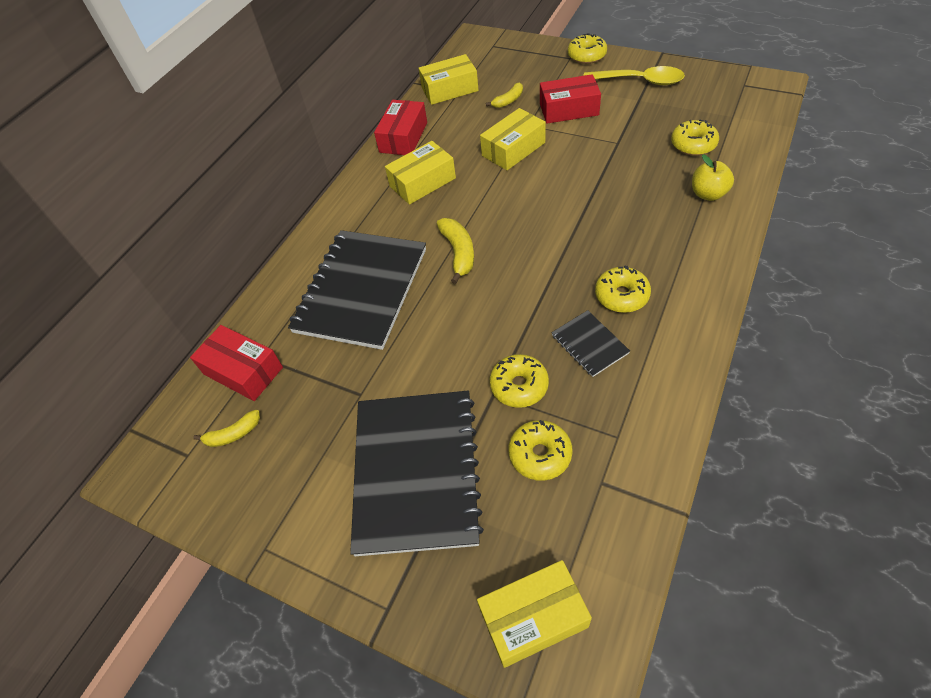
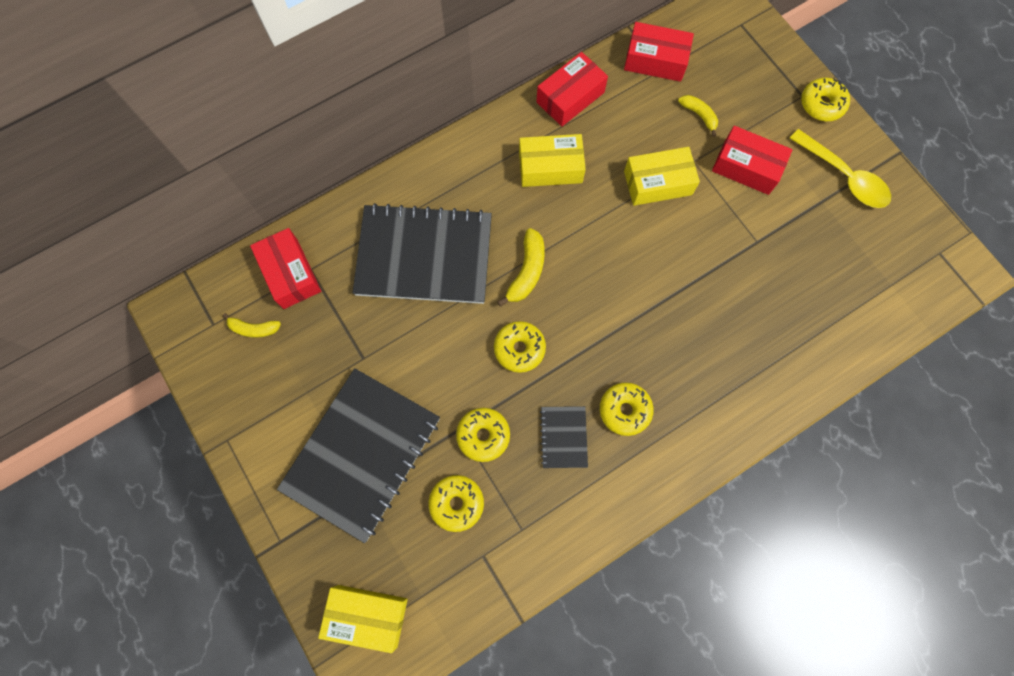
camera: 25 degrees right, 20 degrees up
black notebook [288,230,426,350] -> black notebook turned 45 degrees clockwise [353,203,492,304]
yellow box [419,54,479,105] -> red box [624,22,694,82]
yellow banana [486,82,523,108] -> yellow banana turned 120 degrees counterclockwise [678,95,718,137]
yellow donut [671,120,719,156] -> yellow donut moved to [494,321,546,373]
yellow apple [692,155,734,201] -> none

